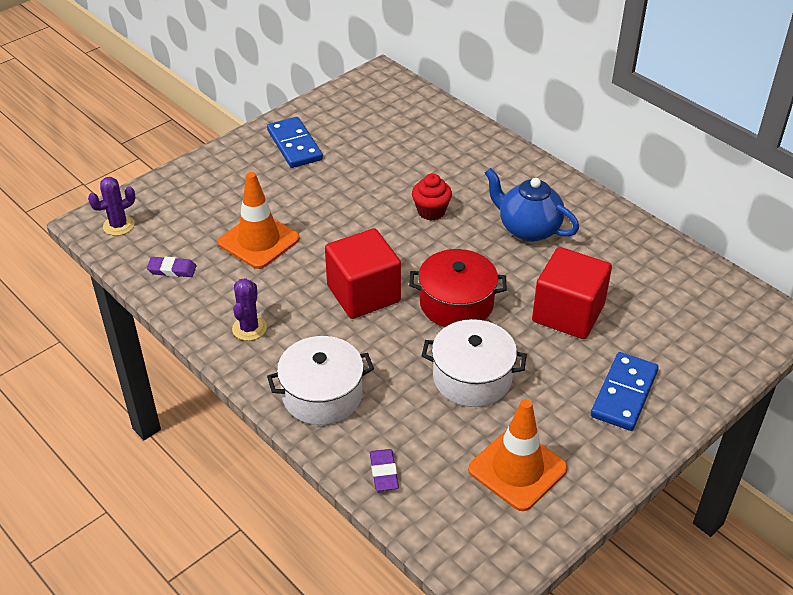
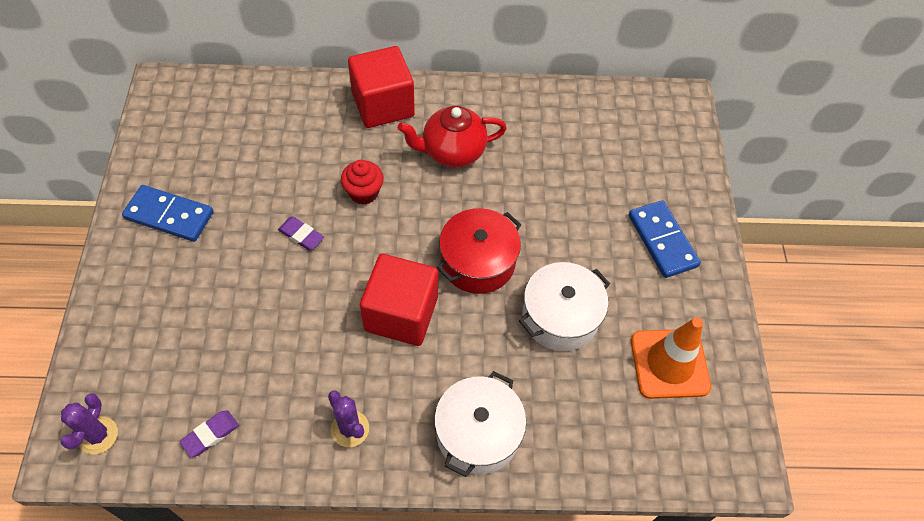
camera: 50 degrees left, 15 degrees up
orange traffic cone [218,172,300,269] -> none
purple eraser [370,449,399,491] -> purple eraser moved to [278,216,324,250]
blue teapot [485,168,579,242] -> red teapot [398,106,507,168]
red cube [532,247,612,339] -> red cube moved to [348,46,415,128]

